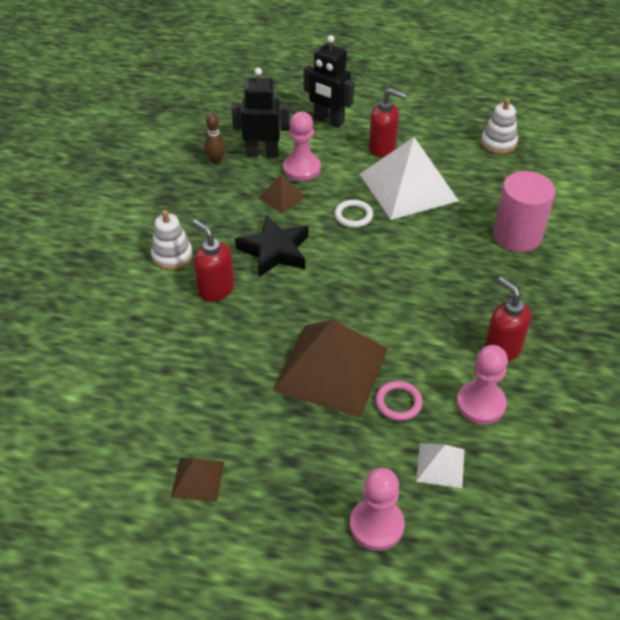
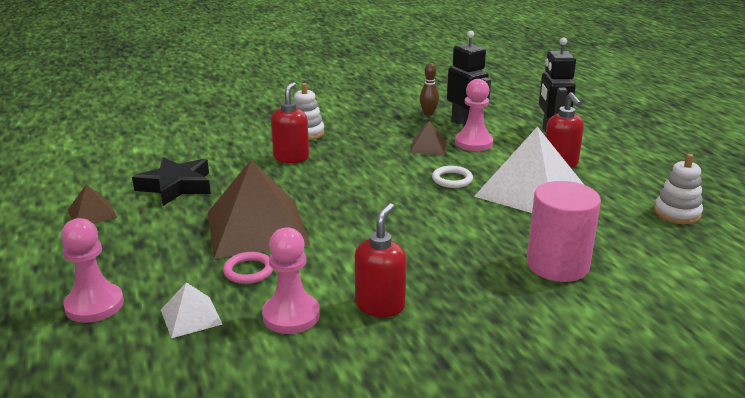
camera: 55 degrees right, 20 degrees down
black star [235,215,309,277] -> black star moved to [132,157,211,206]

